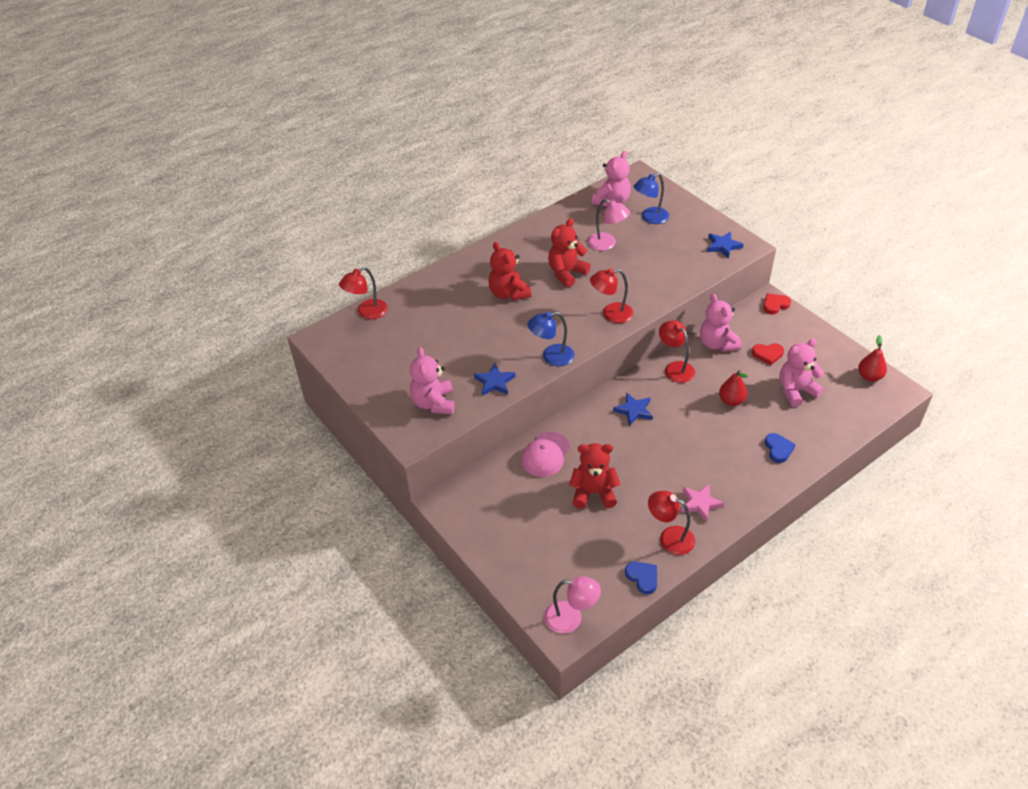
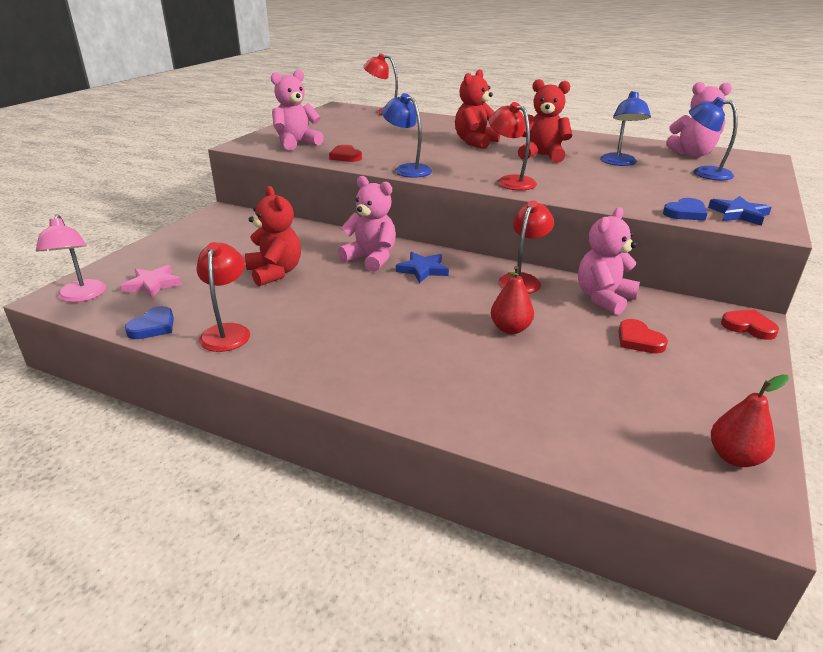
camera: 60 degrees right, 15 degrees down
blue star [474,363,516,396] -> red heart [329,145,362,162]
pink cap [521,432,570,477] -> none
pink lamp [588,199,630,251] -> blue lamp [600,91,651,166]
pink star [681,484,724,522] -> pink star moved to [121,265,182,298]
blue heart [765,433,796,463] -> blue heart moved to [663,198,707,221]
pink teddy bear [780,338,824,407] -> pink teddy bear moved to [338,176,396,272]

